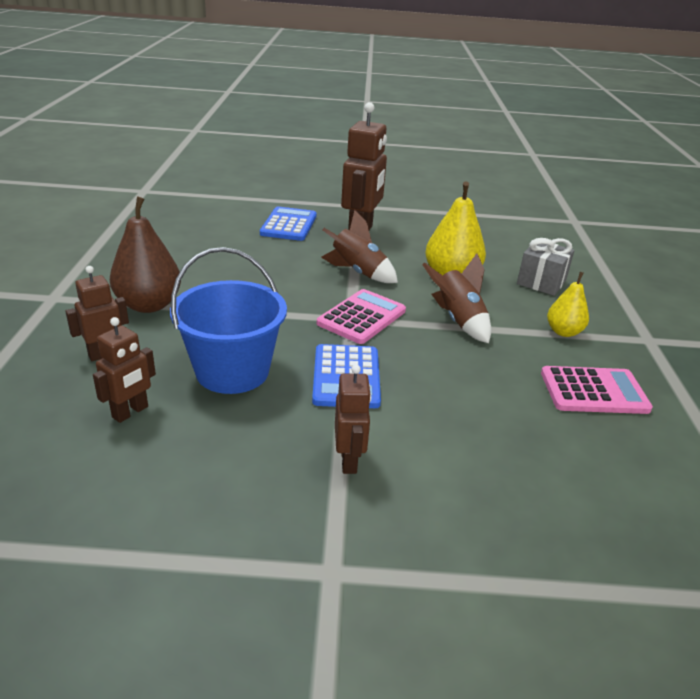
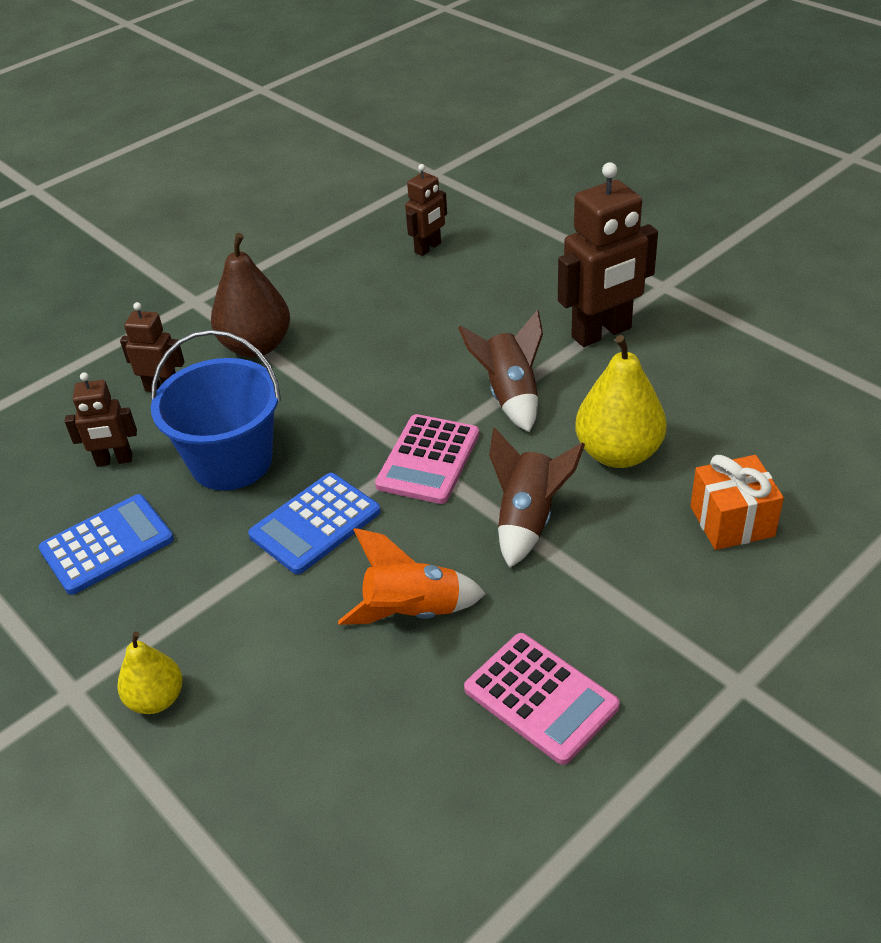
camera: 50 degrees right, 10 degrees up
blue calculator [260,207,316,241] -> blue calculator moved to [39,494,174,595]
pink calculator [317,289,406,344] -> pink calculator turned 120 degrees clockwise [375,414,479,504]
brown robot [335,364,372,474] -> brown robot moved to [405,164,447,256]
grey gift [517,238,575,296] -> orange gift [690,455,784,550]
yellow pear [547,272,589,337] -> yellow pear moved to [117,632,183,714]
none -> orange rocket [338,528,486,625]

